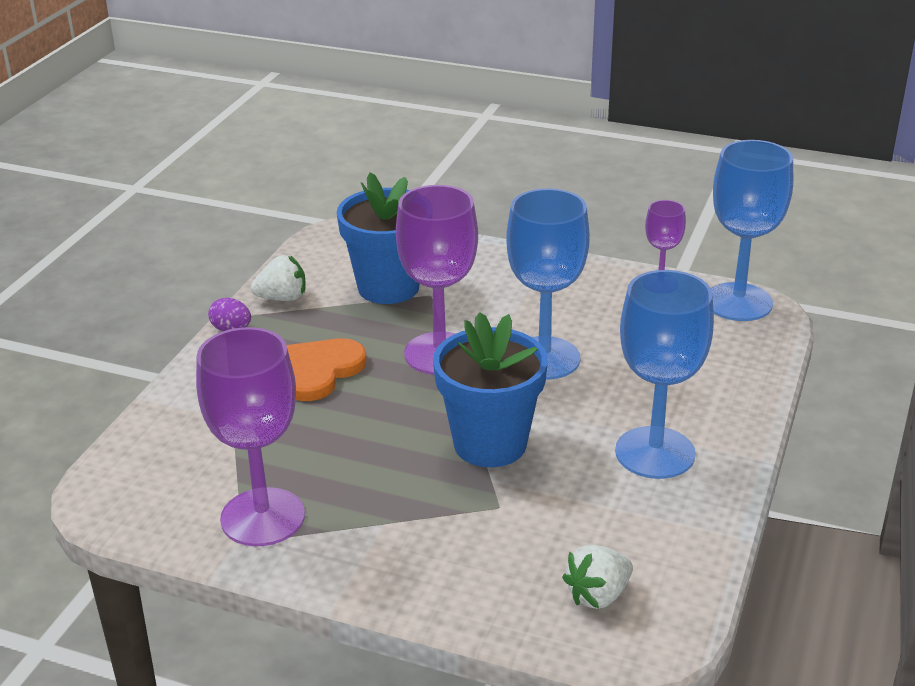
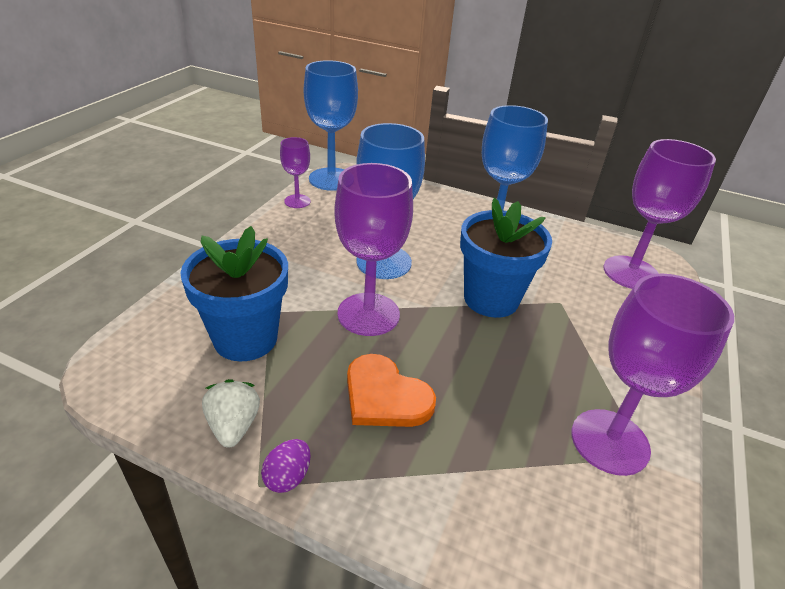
camera: 90 degrees left, 5 degrees up
white strawberry [562,545,633,609] -> purple goblet [603,139,716,289]

